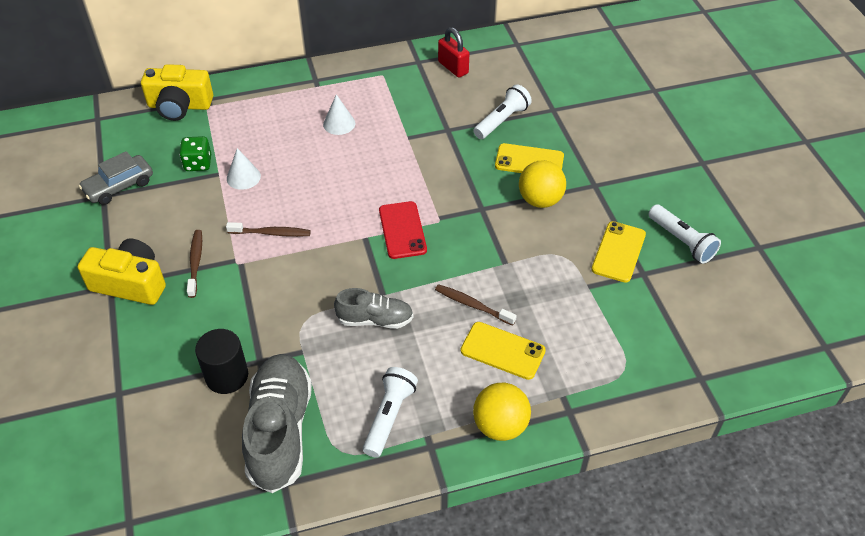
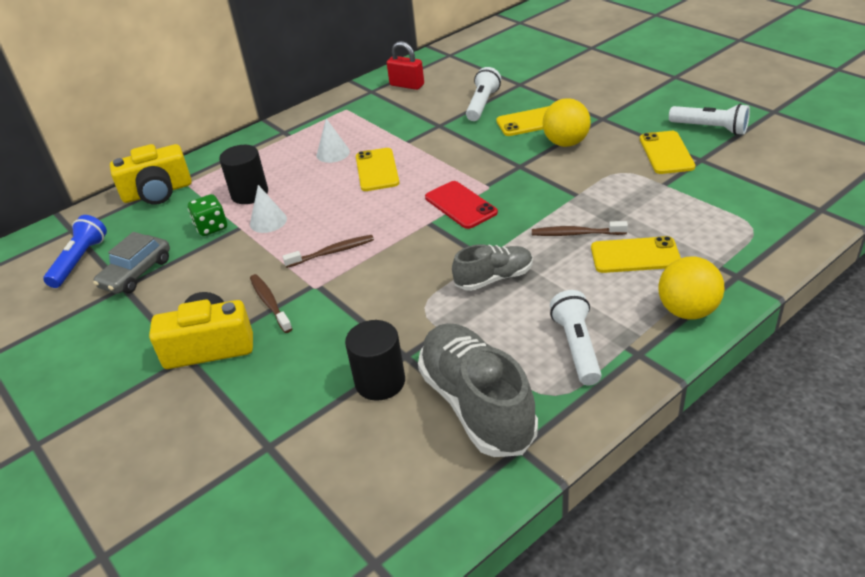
camera: 20 degrees left, 10 degrees down
none -> blue flashlight [43,215,107,288]
none -> black cylinder [219,145,268,204]
none -> yellow phone [356,148,399,191]

